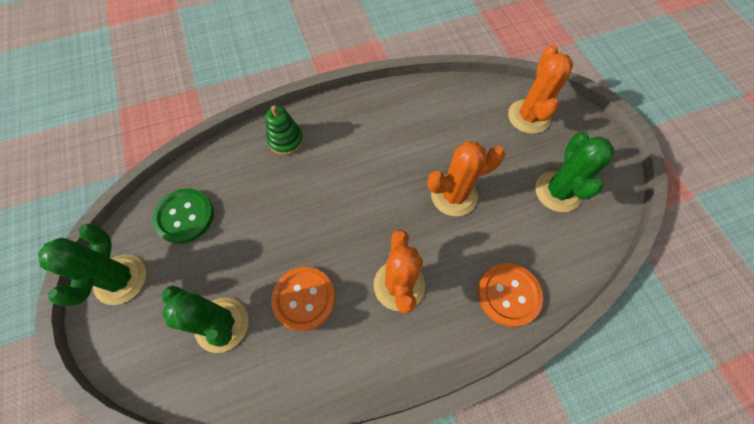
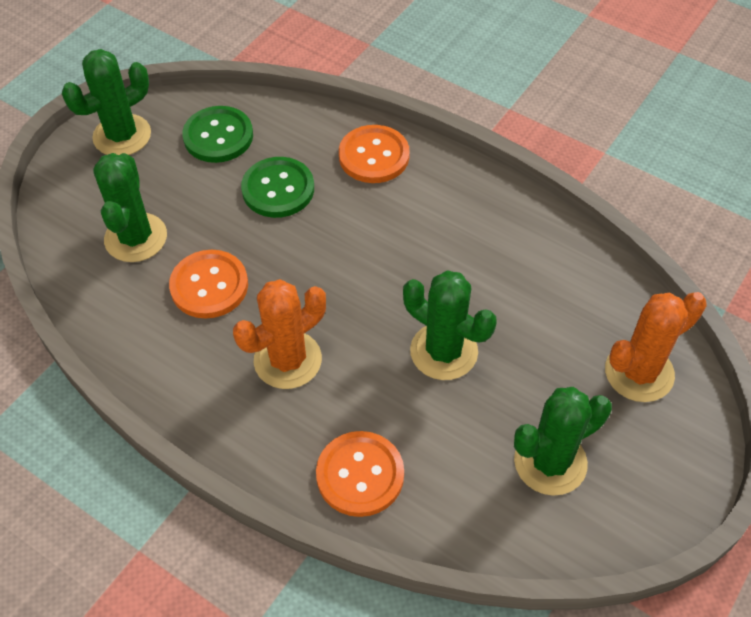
camera: 55 degrees right, 10 degrees down
green stacking toy [266,106,304,155] -> orange button [339,125,410,183]
orange cactus [427,141,505,216] -> green cactus [403,270,497,380]
none -> green button [241,157,314,218]

